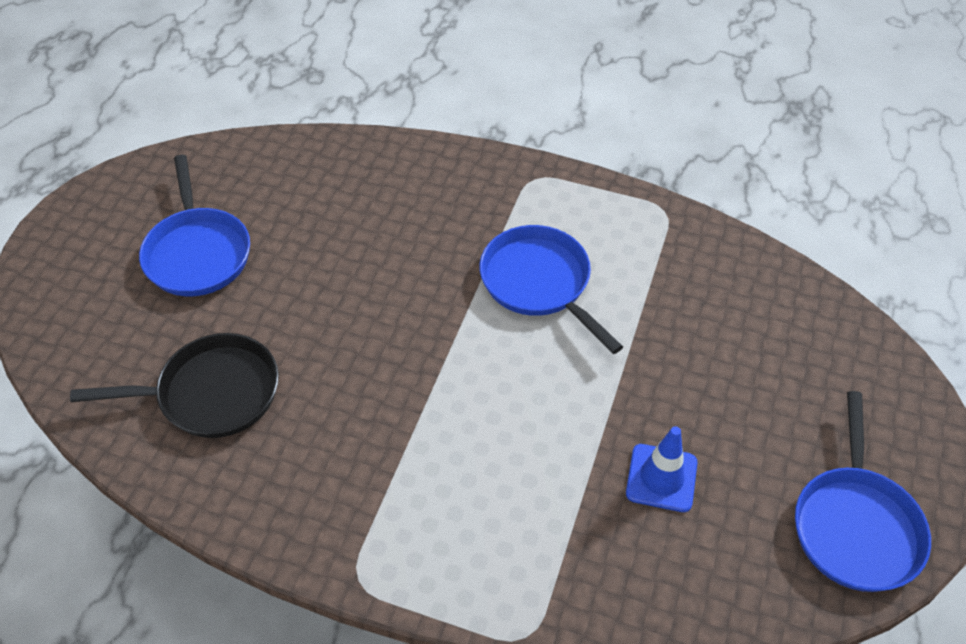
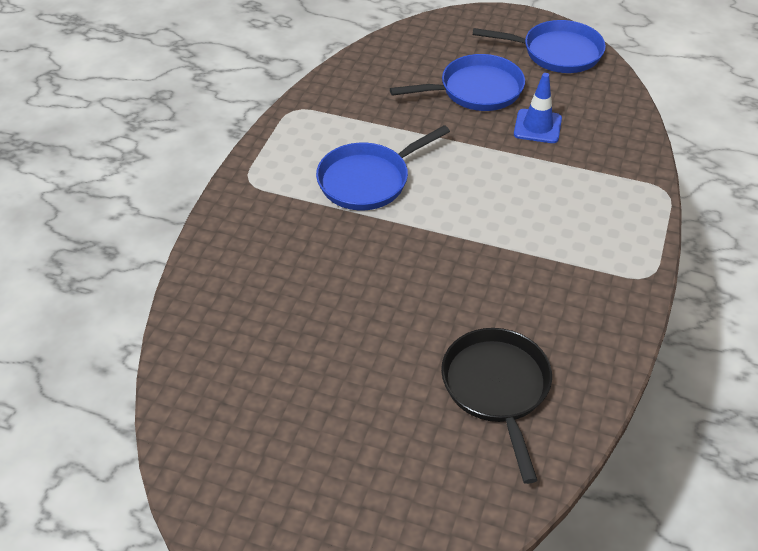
camera: 90 degrees left, 5 degrees down
blue pan [139,155,250,296] -> blue pan moved to [390,54,525,111]

